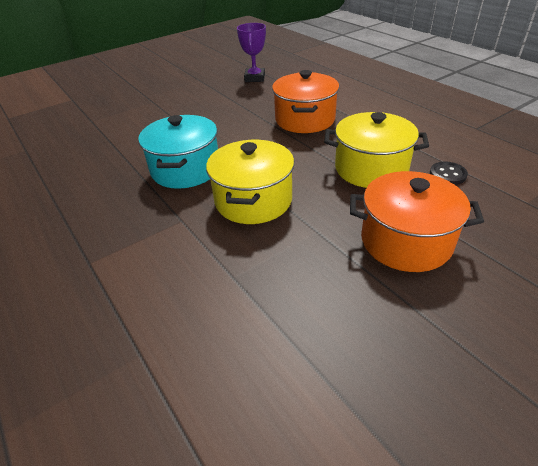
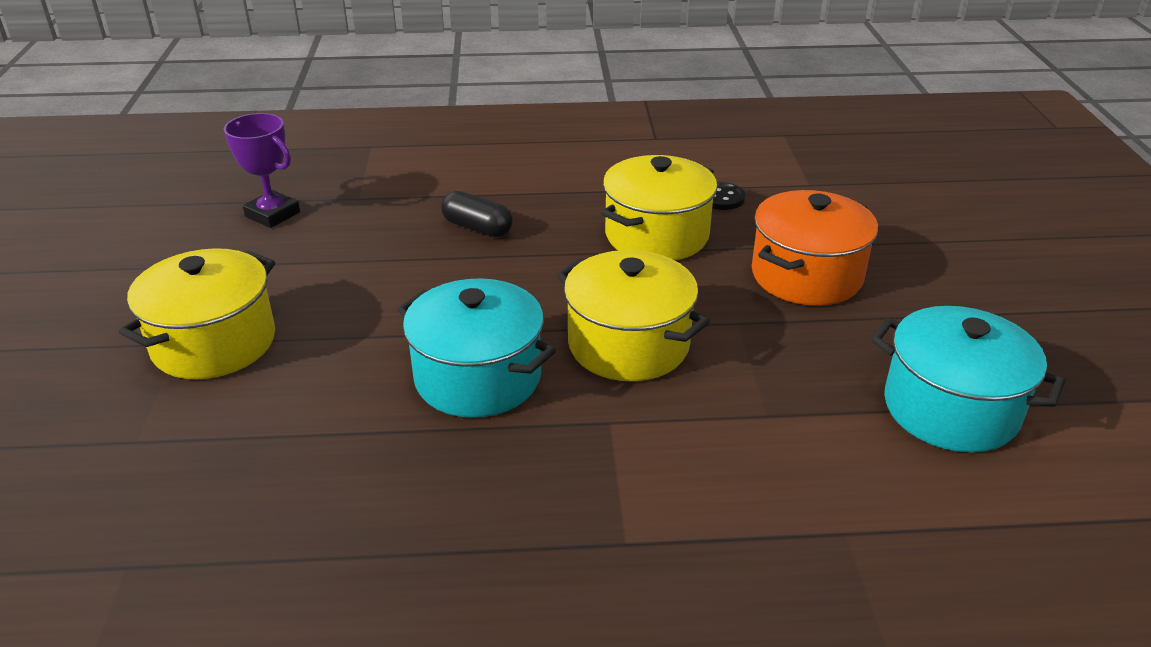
camera: 60 degrees left, 5 degrees down
orange pot [272,70,339,133] -> black capsule [441,191,513,237]
none -> yellow pot [119,248,275,379]
none -> turquoise pot [871,306,1066,452]

